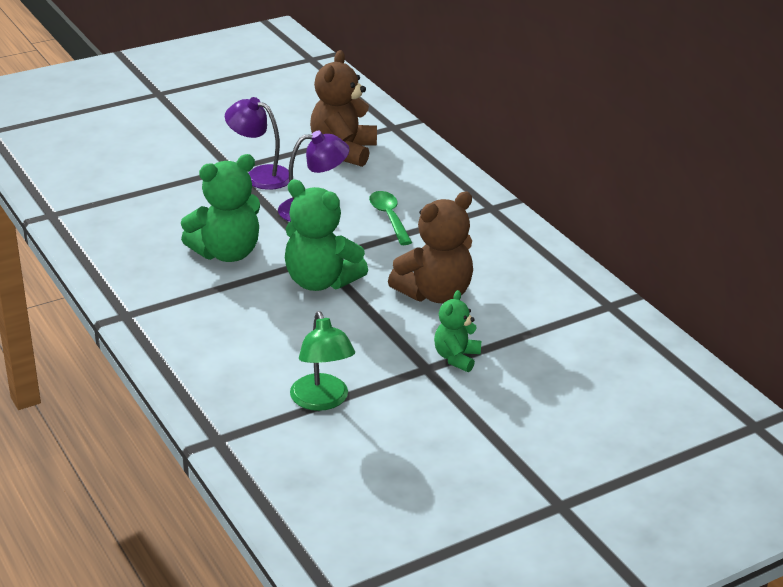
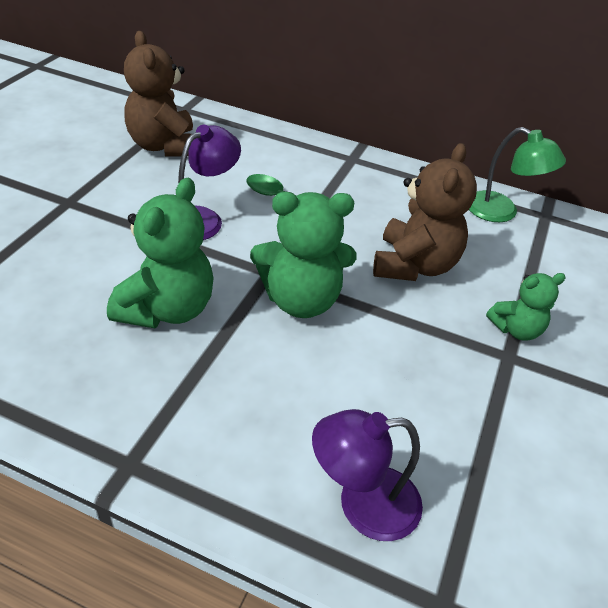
camera: 40 degrees left, 10 degrees up
purple lamp [225,97,289,190] -> purple lamp moved to [312,409,423,541]
green lamp [290,311,355,411] -> green lamp moved to [469,127,566,222]
green teddy bear [434,290,481,372] -> green teddy bear turned 90 degrees counterclockwise [486,273,566,341]

